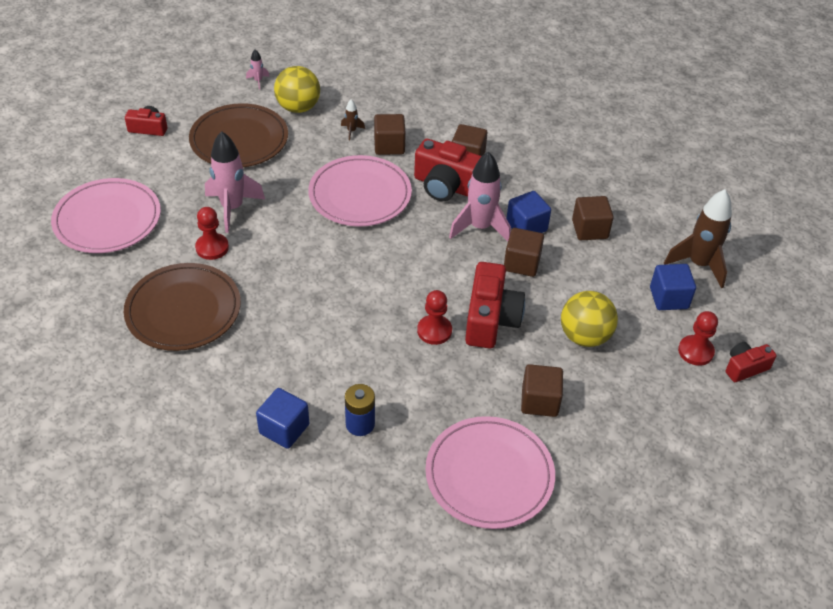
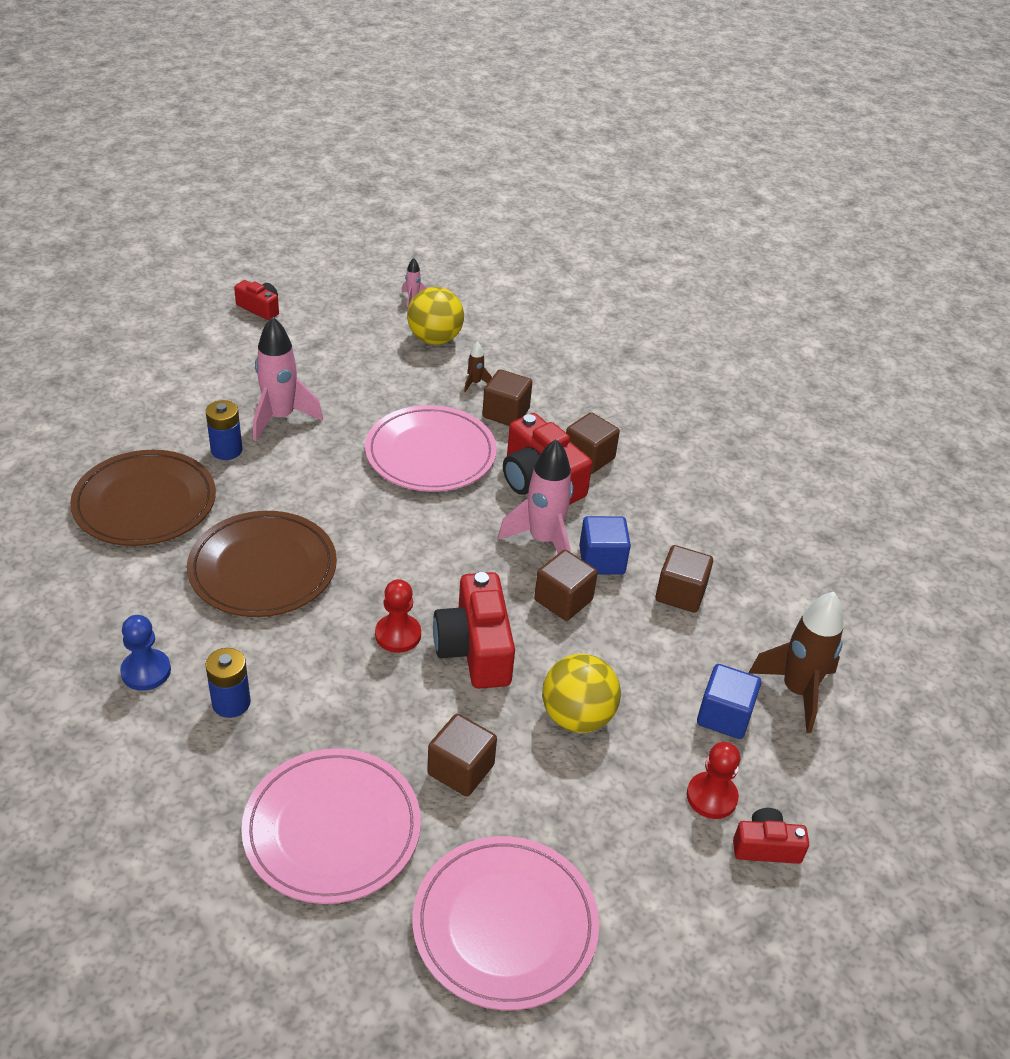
camera: 25 degrees right, 5 degrees down
pink plate [51,178,161,253] -> pink plate moved to [412,836,599,1010]
brown plate [189,103,288,167] -> brown plate moved to [187,511,337,617]
red pawn [195,207,229,260] -> blue battery [206,400,242,460]
blue cube [256,388,309,449] -> blue pawn [120,615,171,691]
red camera [465,262,525,348] -> red camera turned 135 degrees clockwise [433,572,515,689]

